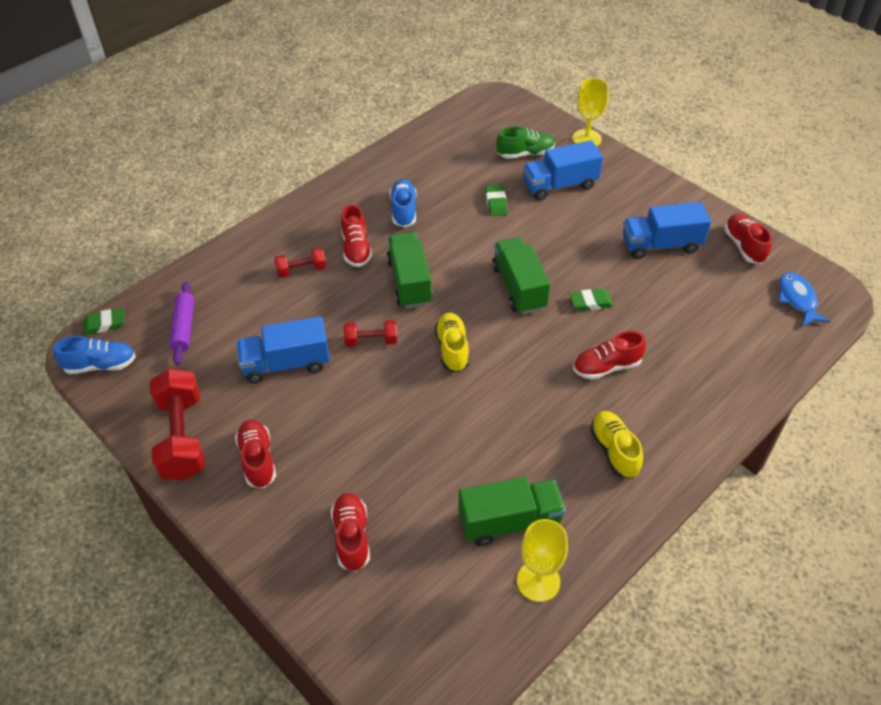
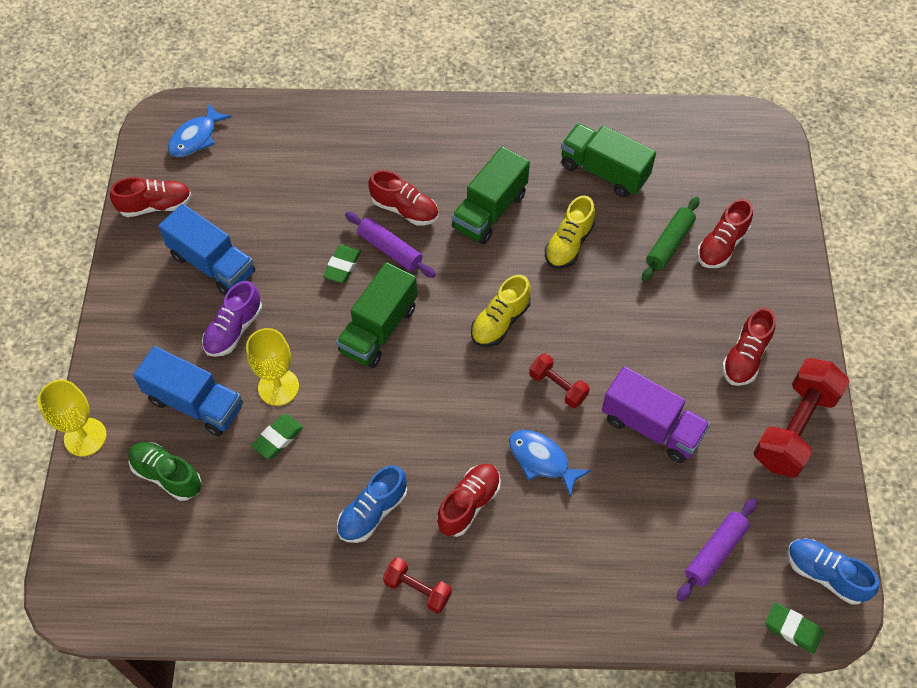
camera: 135 degrees left, 10 degrees up
blue truck [237,316,330,384] -> purple truck [602,366,710,463]
red dumbbell [274,247,326,278] -> red dumbbell moved to [383,557,452,613]
green truck [386,232,433,308] -> green truck moved to [452,147,530,244]
yellow goblet [517,519,568,602] -> yellow goblet moved to [246,328,299,406]
green eraser [569,289,613,311] -> green eraser turned 75 degrees clockwise [323,245,361,283]
yellow shoe [590,411,643,479] -> yellow shoe moved to [545,195,595,269]
red shoe [724,214,772,264] -> red shoe turned 135 degrees counterclockwise [110,177,192,217]
none -> purple shoe [202,281,262,357]
none -> purple rolling pin [345,212,436,278]
none -> blue fish [509,430,591,497]
none -> green rolling pin [642,197,700,282]

